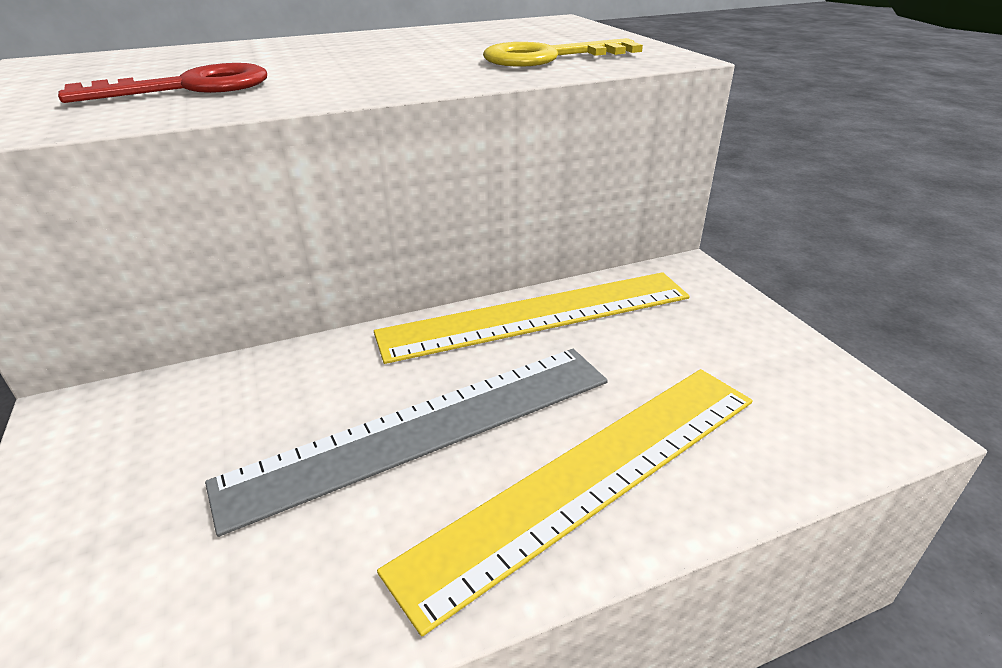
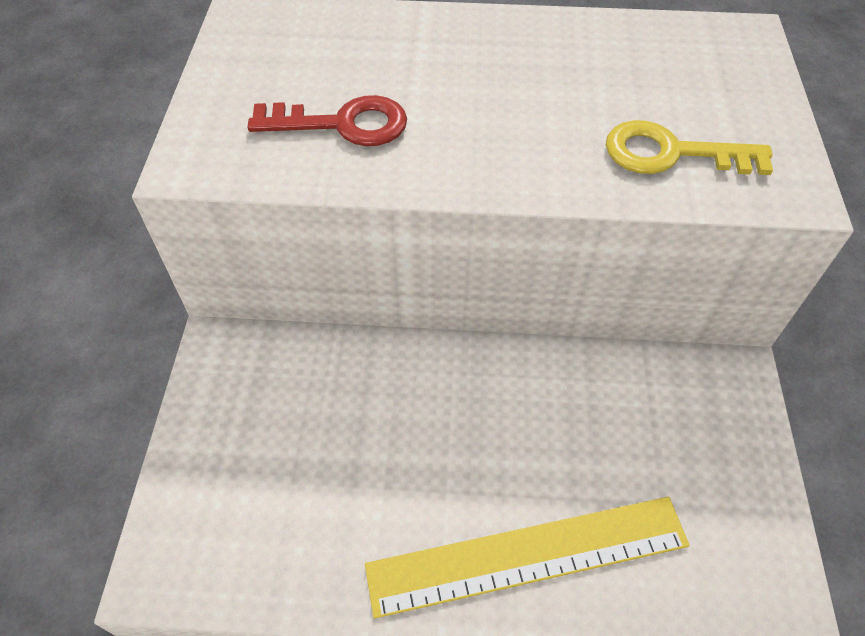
camera: 25 degrees right, 20 degrees up
grey ruler [205,349,608,537] -> none
yellow ruler [374,272,690,364] -> none

